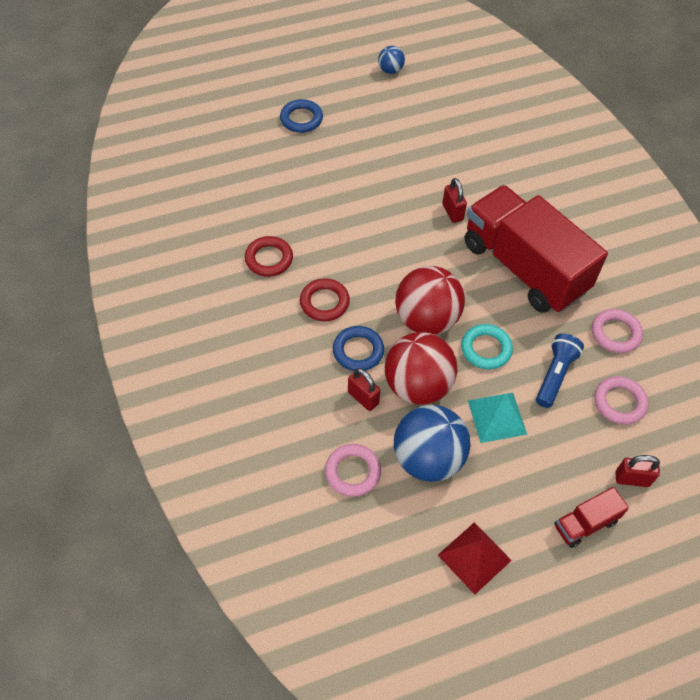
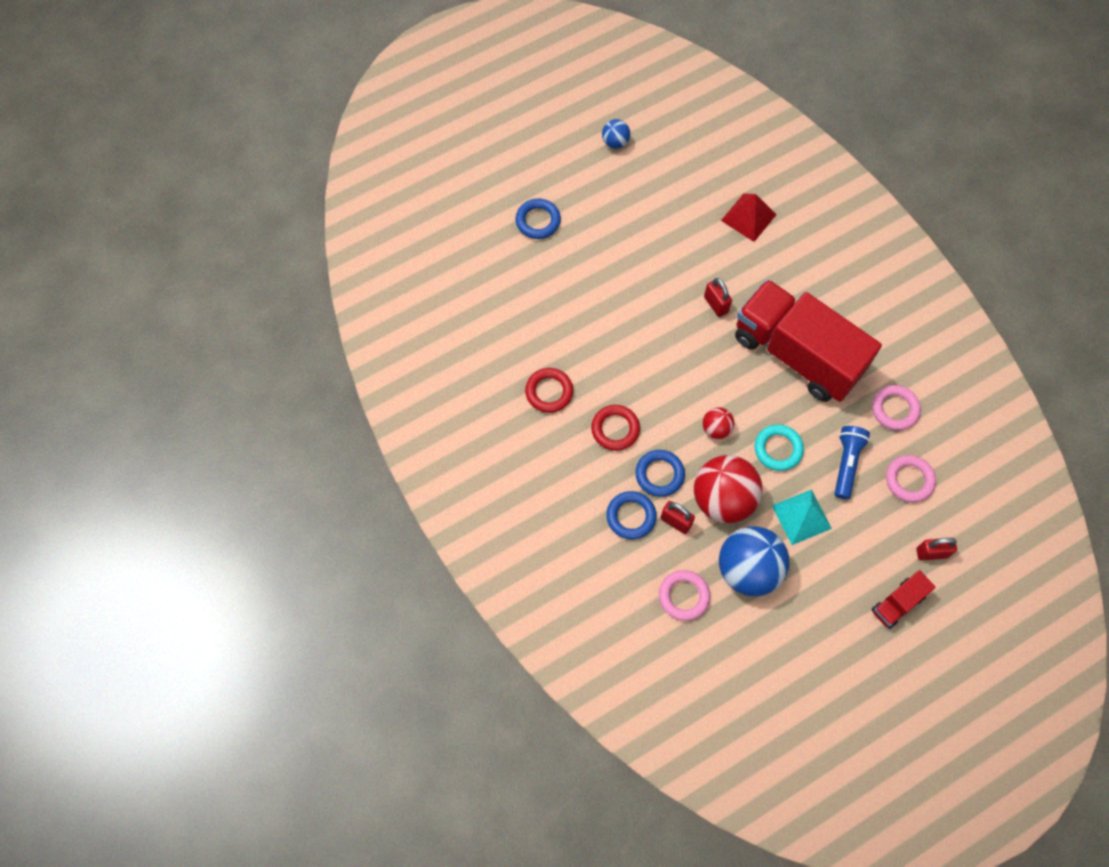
camera: 10 degrees left, 10 degrees up
red ball [395,266,465,335] -> red ball [703,407,734,439], size x0.48
red pyramid [438,522,512,595] -> red pyramid moved to [721,193,777,242]
none -> blue ring [606,491,657,539]

